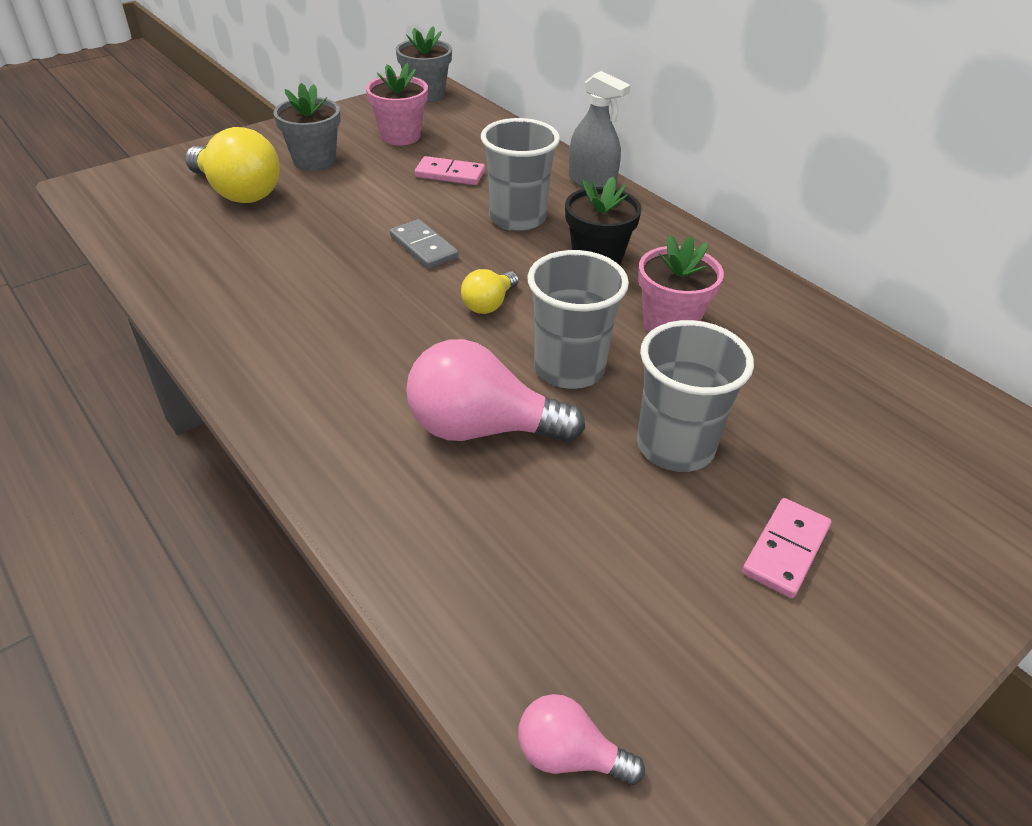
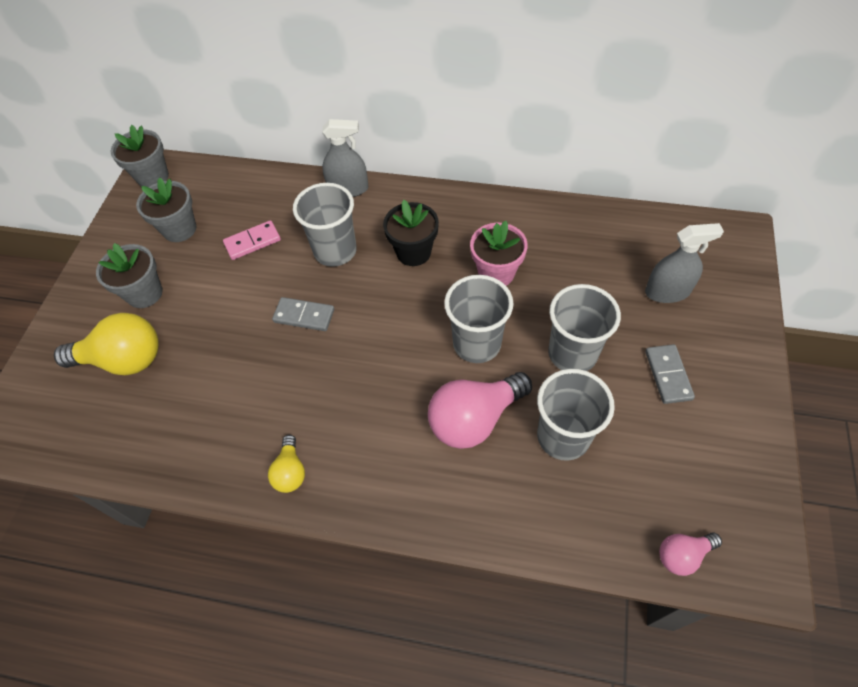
camera: 35 degrees left, 15 degrees up
pink flower pot [366,63,428,145] -> grey flower pot [136,178,196,242]
yellow light bulb [461,269,519,314] -> yellow light bulb moved to [268,435,305,493]
pink domino [742,498,831,598] -> grey domino [645,344,695,404]
none -> grey cup [537,369,615,461]
none -> grey spray bottle [645,223,724,303]

